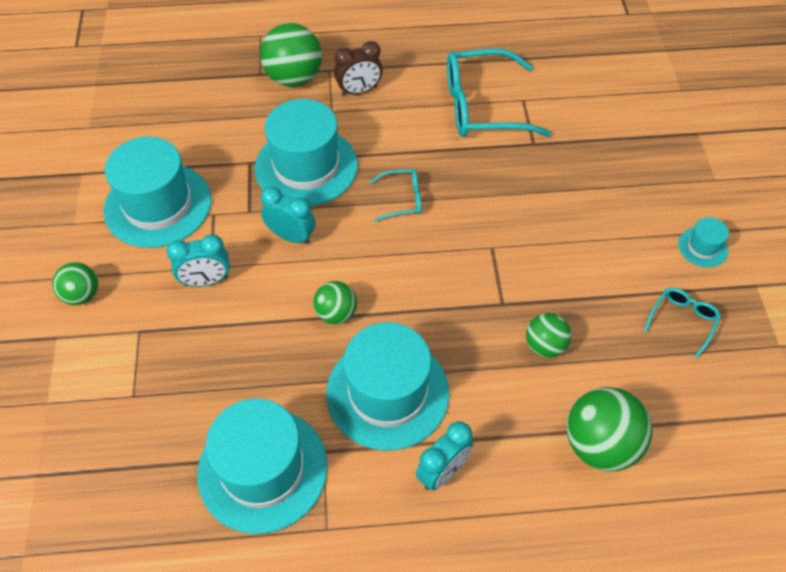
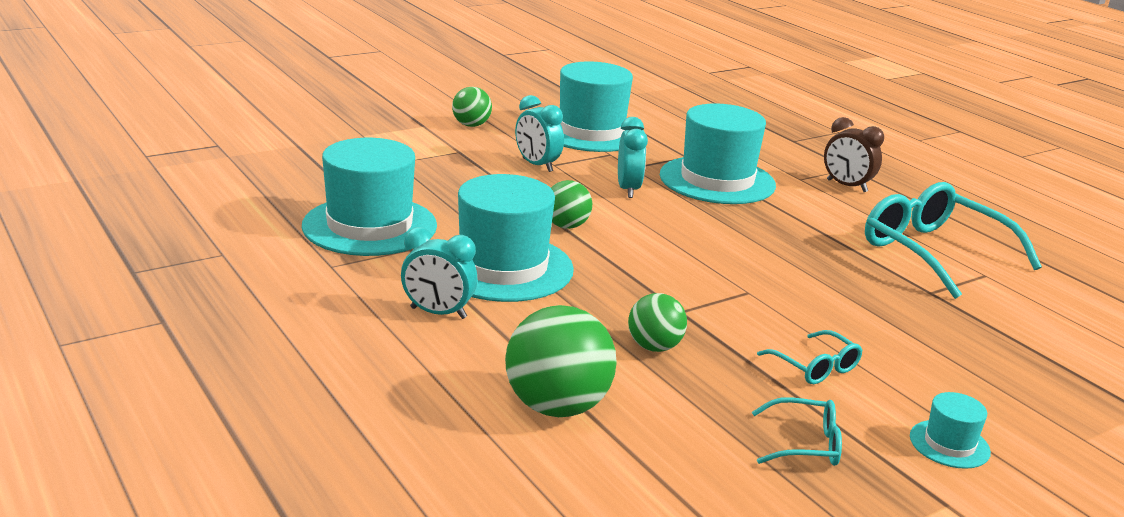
camera: 60 degrees right, 30 degrees down
green ball [260,23,322,87] -> none
turquoise glasses [370,169,422,222] -> turquoise glasses moved to [757,330,863,384]

